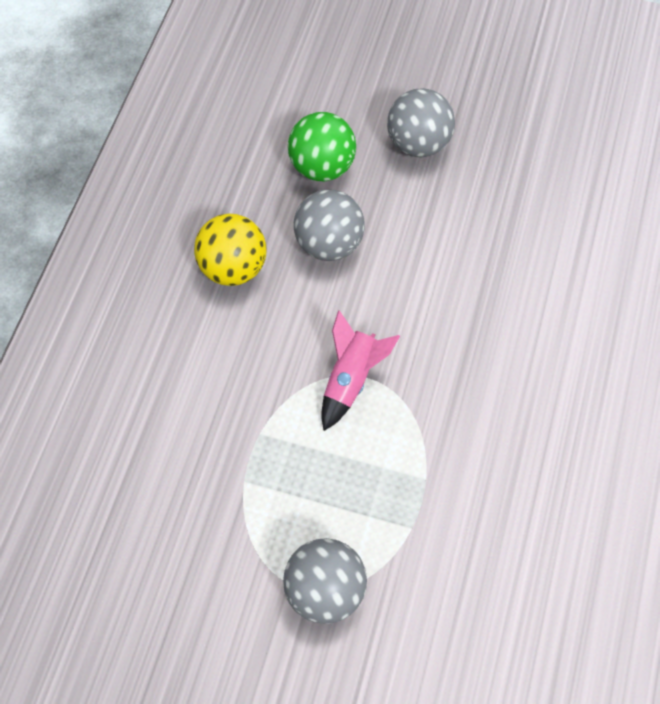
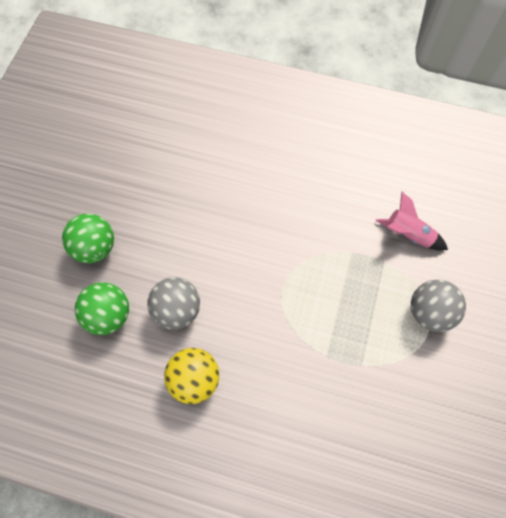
camera: 90 degrees left, 5 degrees up
pink rocket [321,310,400,431] -> pink rocket moved to [376,192,448,251]
grey ball [387,88,455,157] -> green ball [62,214,114,263]

